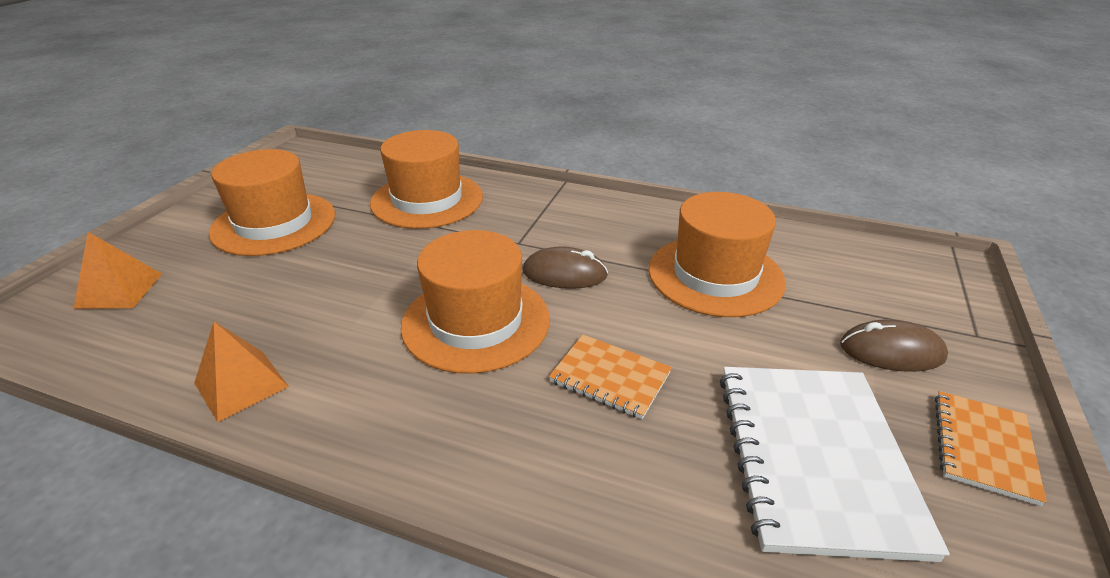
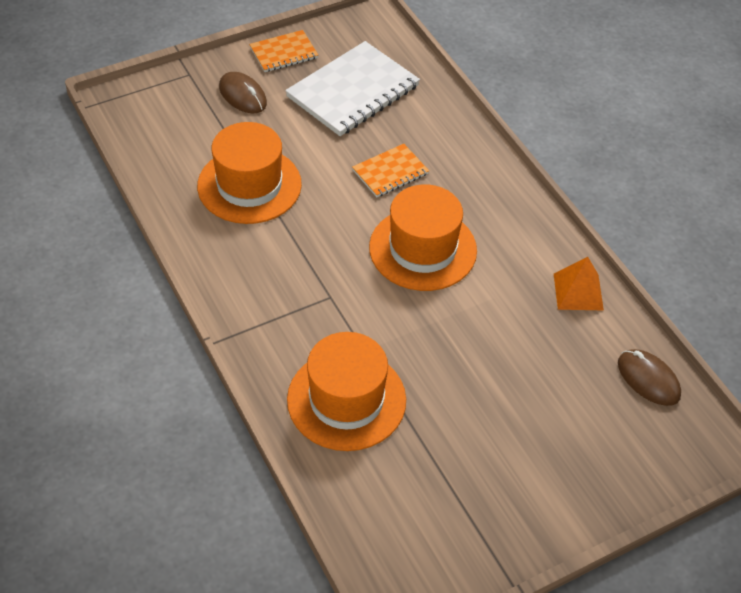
camera: 140 degrees left, 15 degrees up
orange pyramid [73,232,162,309] -> none
orange hat [209,149,335,256] -> none
brown mouse [523,246,608,289] -> brown mouse moved to [618,349,681,406]
orange notebook [549,335,672,419] -> orange notebook turned 75 degrees clockwise [352,144,429,197]

